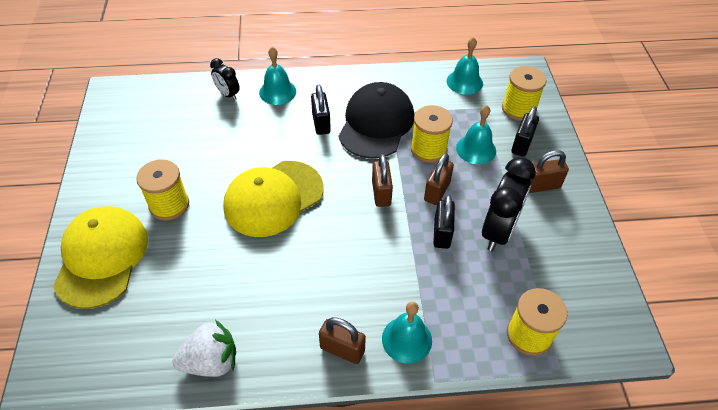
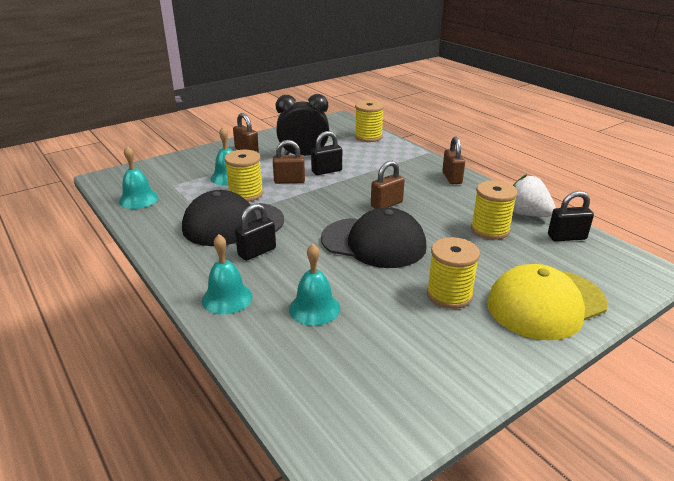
camera: 120 degrees left, 20 degrees down
black clock [210,58,240,100] -> none
yellow cap [223,161,324,237] -> black cap [321,207,427,268]
brown padlock [372,154,393,207] -> brown padlock moved to [371,161,405,209]
turquoise bell [382,301,432,364] -> turquoise bell moved to [289,244,340,326]
yellow spool [502,66,547,121] -> yellow spool moved to [471,181,518,240]
black padlock [512,106,539,157] -> black padlock moved to [548,191,594,241]

